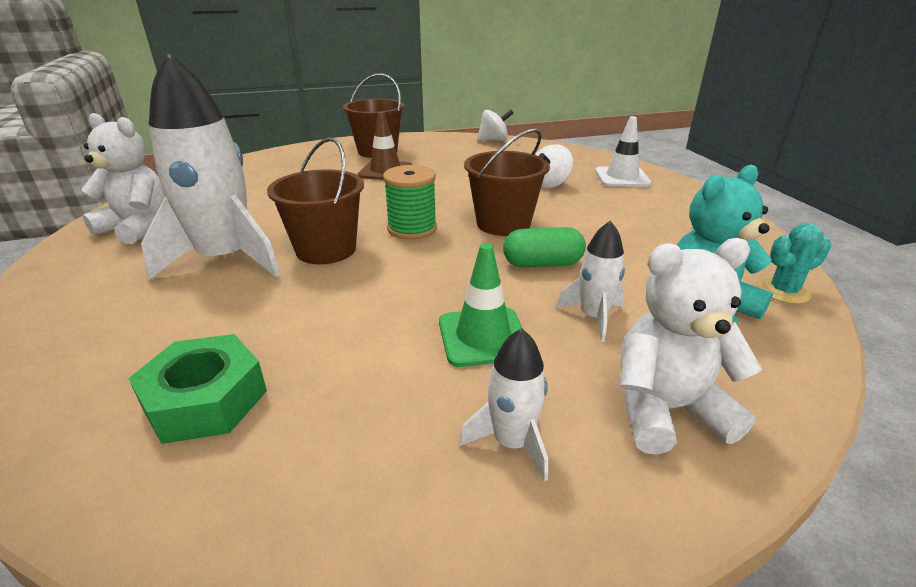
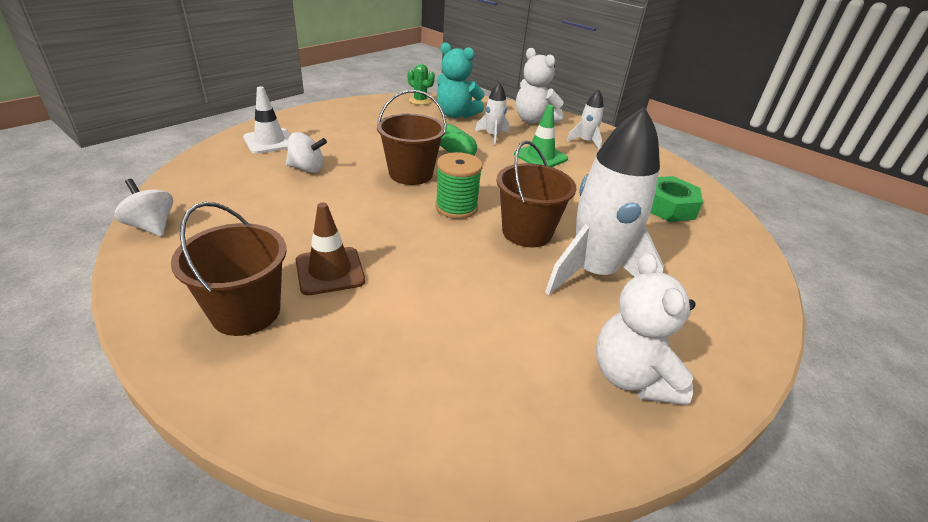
camera: 125 degrees left, 5 degrees up
turquoise cactus [758,223,831,304] -> green cactus [408,64,435,105]

